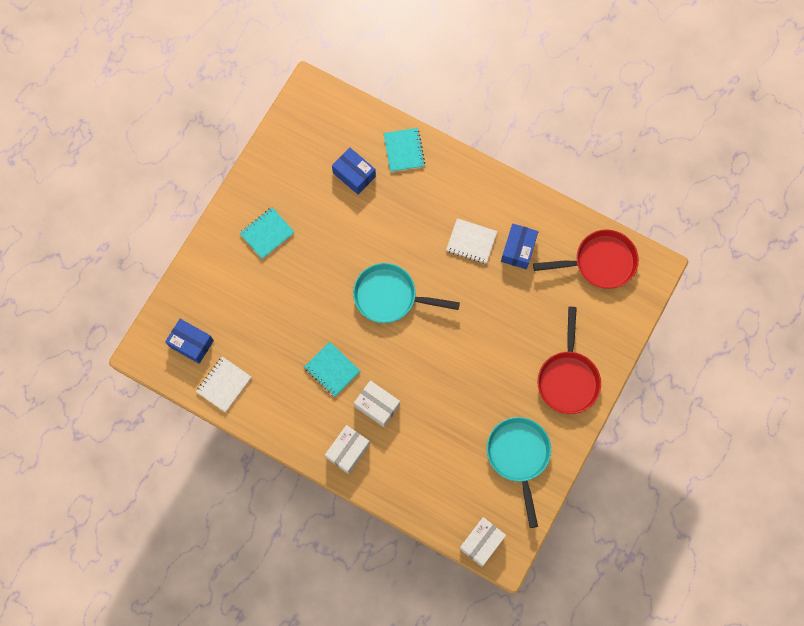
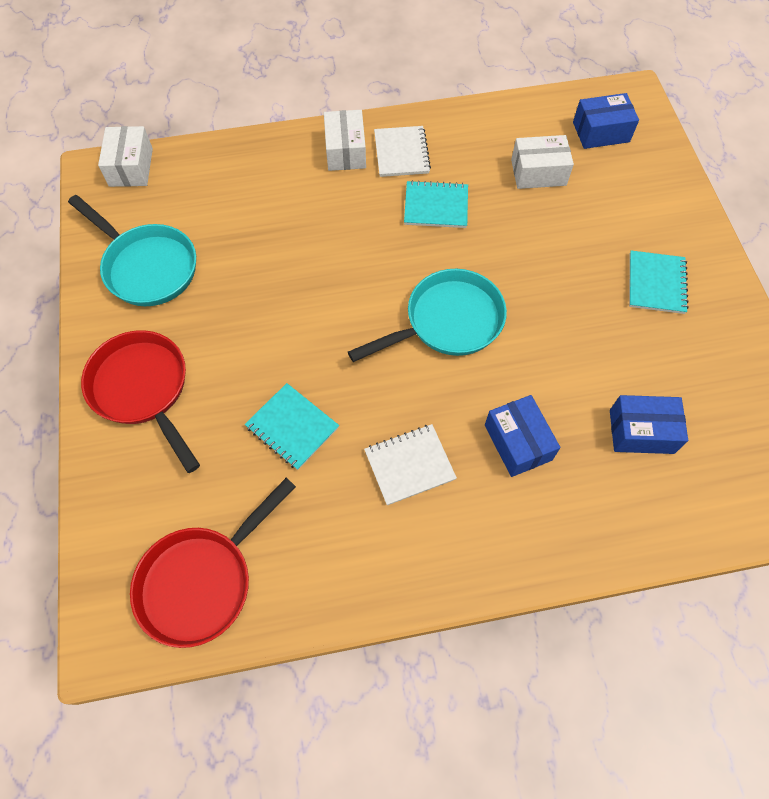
camera: 140 degrees right, 10 degrees down
white notebook [196,356,252,413] -> white notebook moved to [374,126,431,177]
white box [354,380,400,427] -> white box moved to [511,135,574,189]
turquoise notebook [384,128,425,172] -> turquoise notebook moved to [245,383,339,470]
blue box [501,224,538,269] -> blue box moved to [485,395,560,477]

